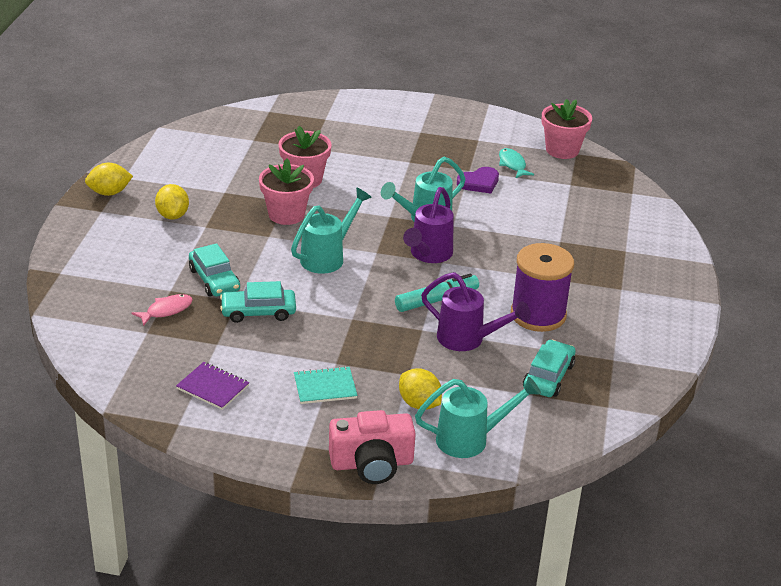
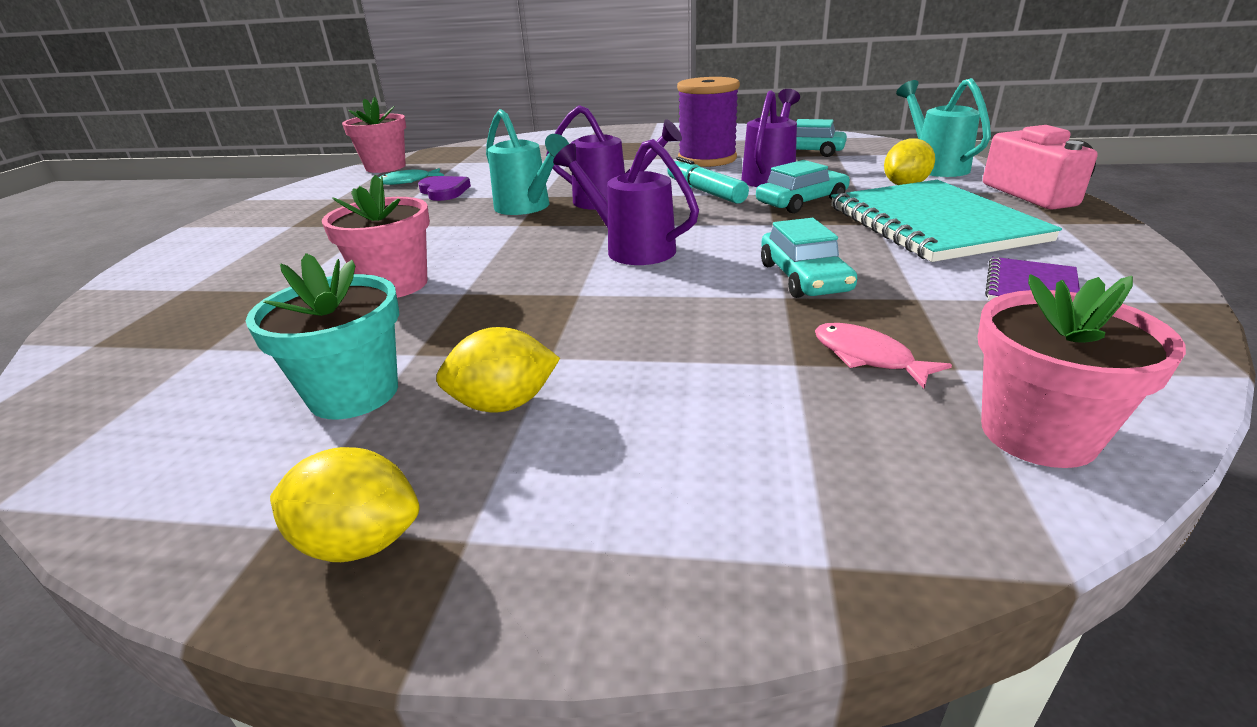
camera: 90 degrees left, 5 degrees down
yellow lemon [85,163,133,196] -> yellow lemon turned 60 degrees counterclockwise [270,447,420,562]
turquoise car [189,243,240,297] -> turquoise car moved to [756,160,850,213]
pink flower pot [259,158,314,225] -> pink flower pot moved to [978,274,1186,468]
turquoise watering can [291,187,372,274] -> purple watering can [553,139,699,265]
turquoise notebook [294,366,358,404] -> turquoise notebook [831,180,1062,262], size x2.18
none -> turquoise flower pot [246,253,399,419]

